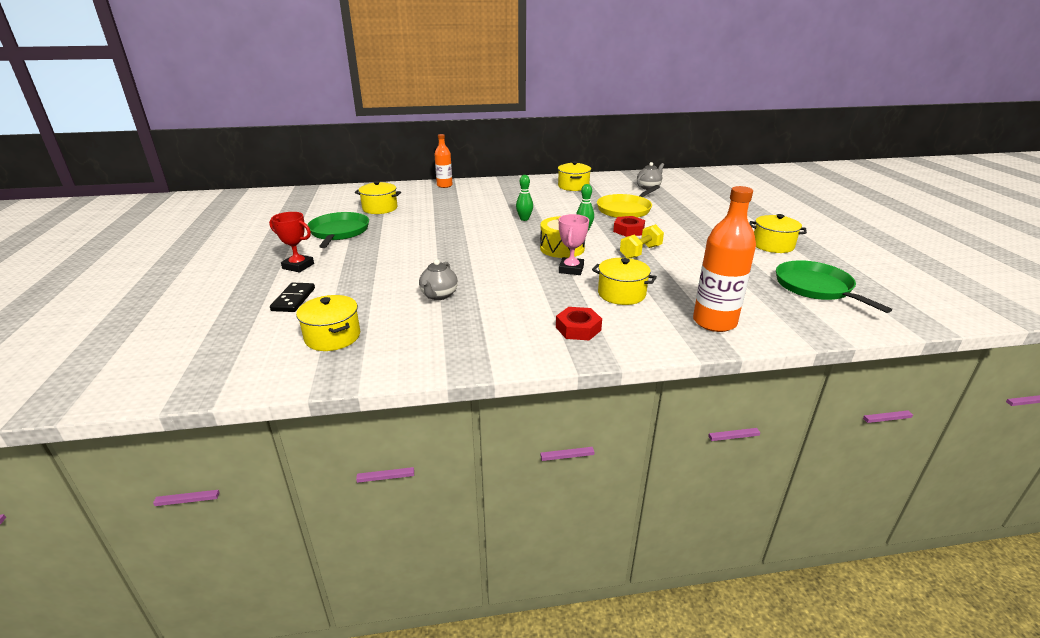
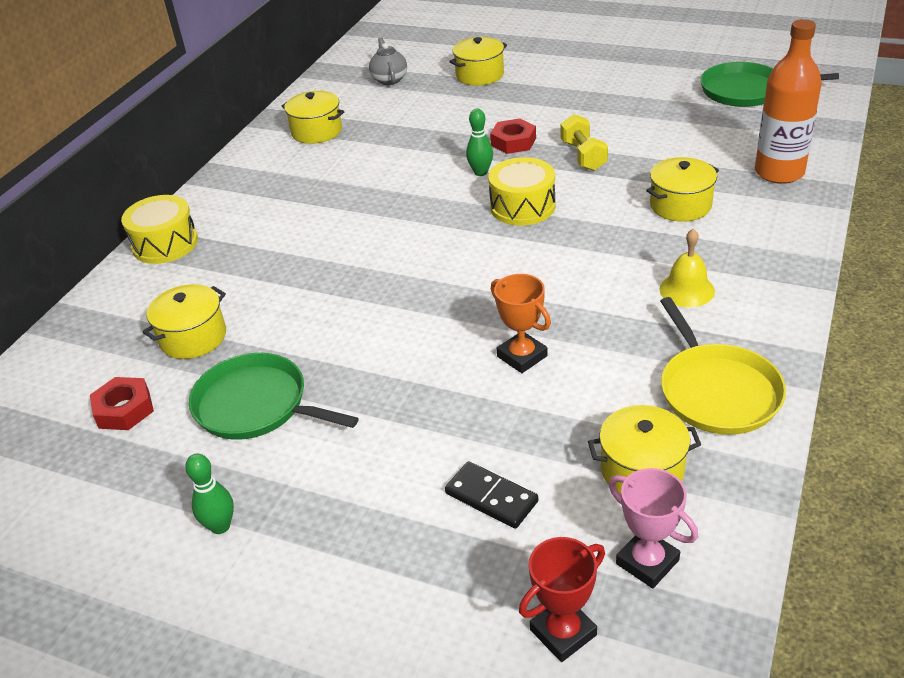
camera: 55 degrees left, 10 degrees up
red trophy [269,212,314,272] -> red trophy moved to [519,537,605,662]
grey teapot [419,259,458,300] -> none
orange bottle [434,134,453,188] -> yellow drum [121,195,198,264]
green bowling pin [516,175,533,221] -> green bowling pin moved to [185,453,234,534]
red nut [556,307,602,340] -> red nut moved to [90,377,154,430]
pink trophy [559,214,589,275] -> pink trophy moved to [609,468,698,588]
yellow pan [597,185,660,218] -> yellow pan moved to [660,297,786,435]
yellow pot [750,214,807,253] -> yellow pot moved to [449,37,507,86]
none -> orange trophy [491,274,551,373]
none -> yellow bell [659,229,715,307]

